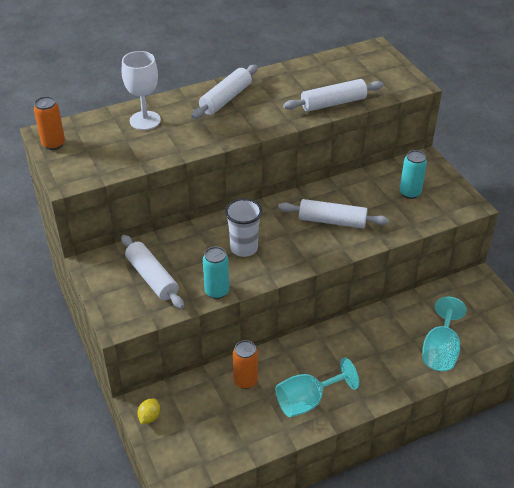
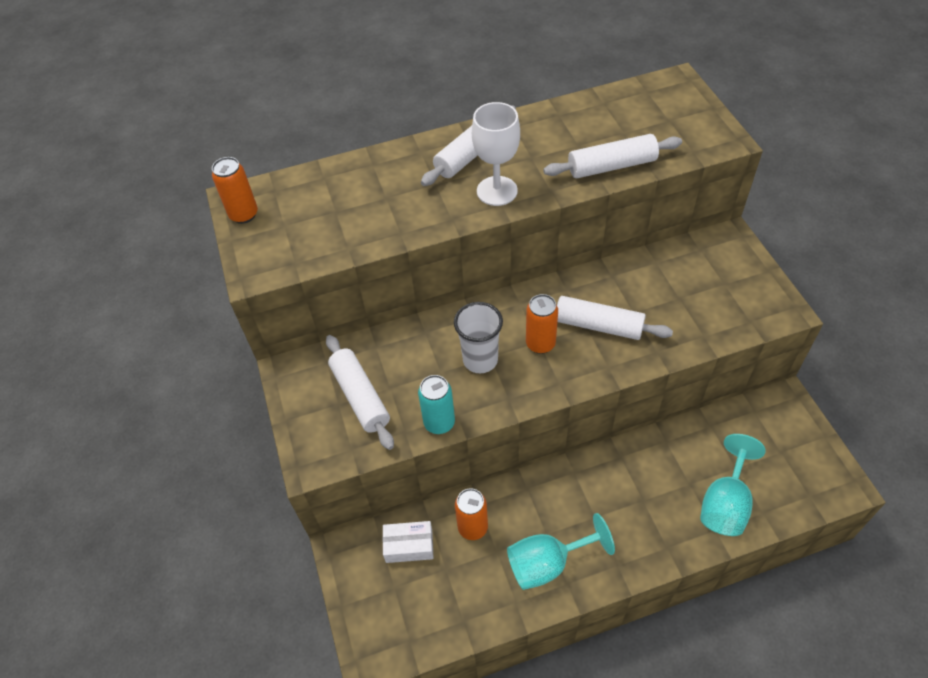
camera: 10 degrees right, 10 degrees up
white goblet [122,51,161,130] -> white goblet moved to [472,102,520,206]
yellow lemon [137,399,160,424] -> none
turquoise can [400,150,427,199] -> none
none -> white box [383,521,434,563]
none -> orange can [526,294,558,354]

